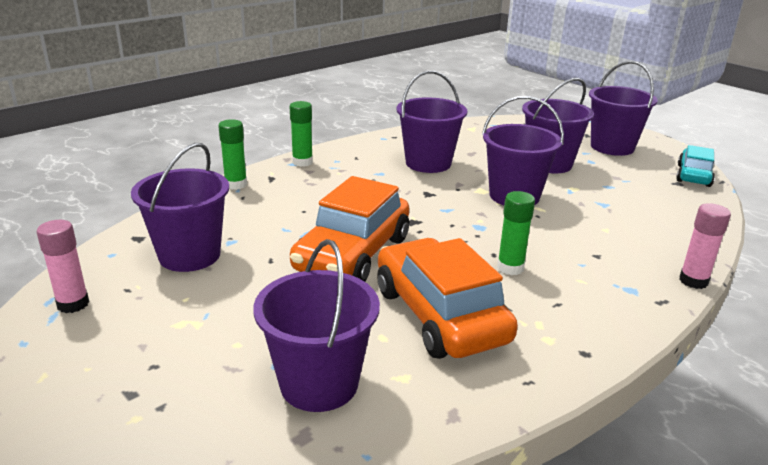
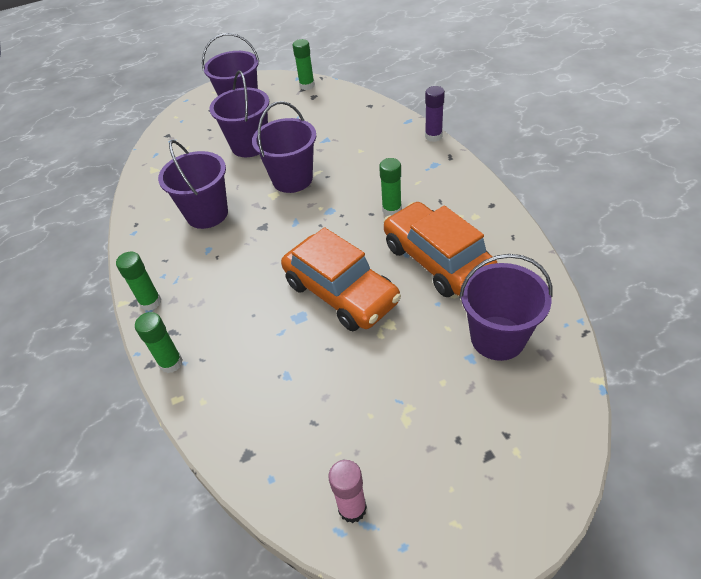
camera: 65 degrees left, 20 degrees up
purple bucket [131,143,229,272] -> none
orange car [377,238,518,359] -> orange car turned 60 degrees clockwise [383,202,497,297]
turquoise car [676,145,715,187] -> green glue stick [293,39,315,90]
pink glue stick [679,203,731,289] -> purple glue stick [425,86,445,142]

